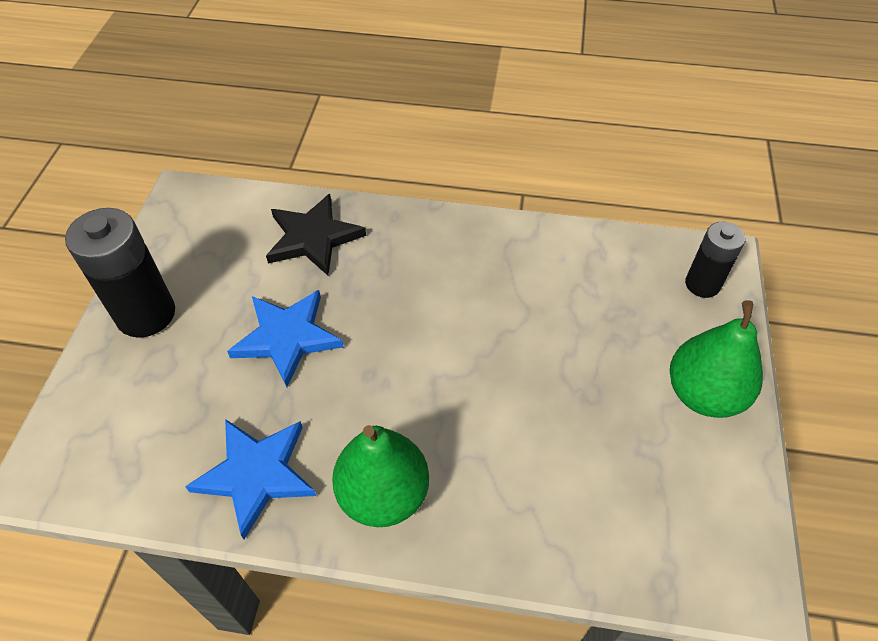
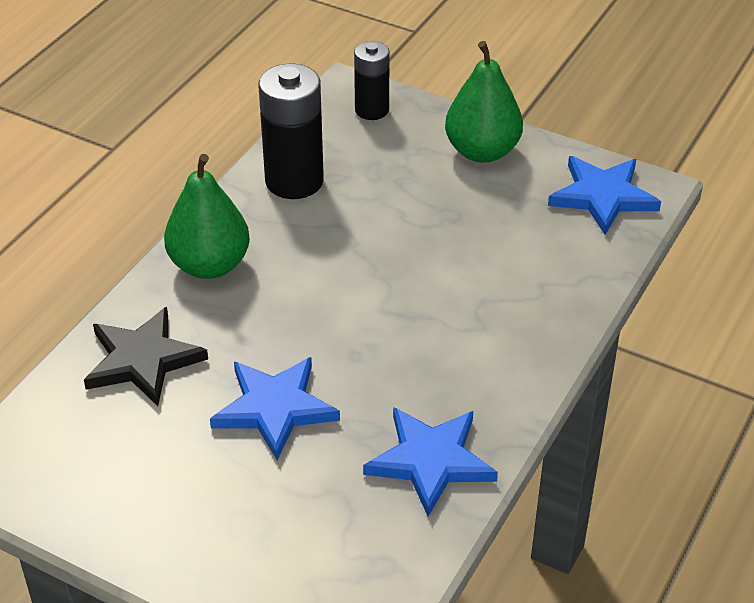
camera: 70 degrees left, 10 degrees down
black battery [65,208,175,338] -> black battery moved to [258,64,324,199]
green pear [332,425,429,527] -> green pear moved to [164,154,250,279]
none -> blue star [548,156,661,235]

